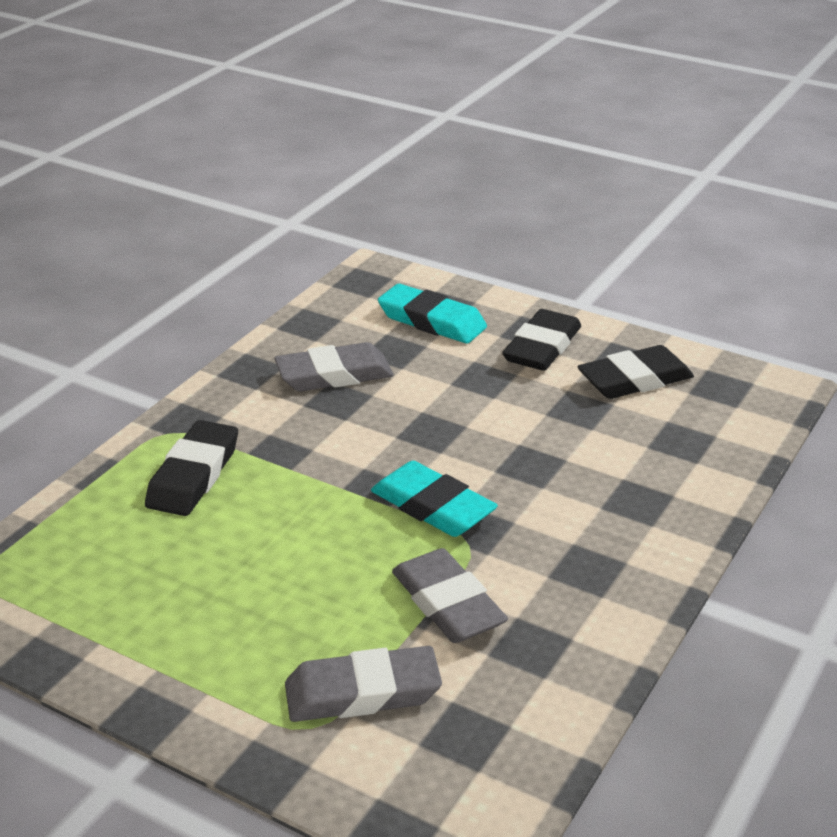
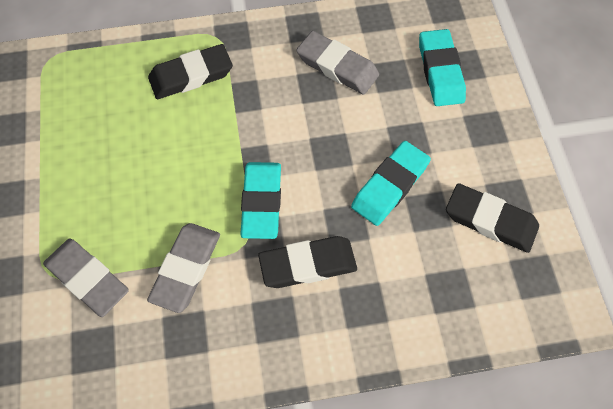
camera: 50 degrees right, 30 degrees up
black eraser [502,309,581,371] -> black eraser moved to [258,236,357,288]
none -> turquoise eraser [351,141,431,226]

